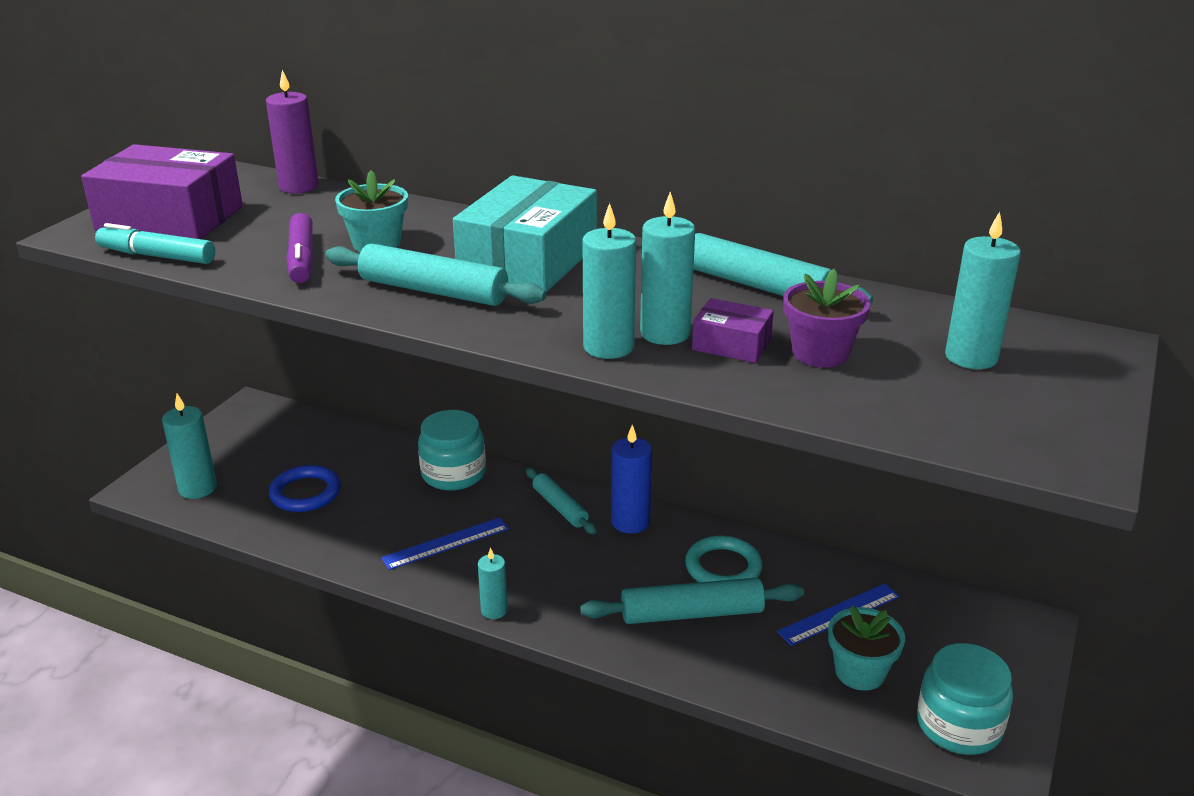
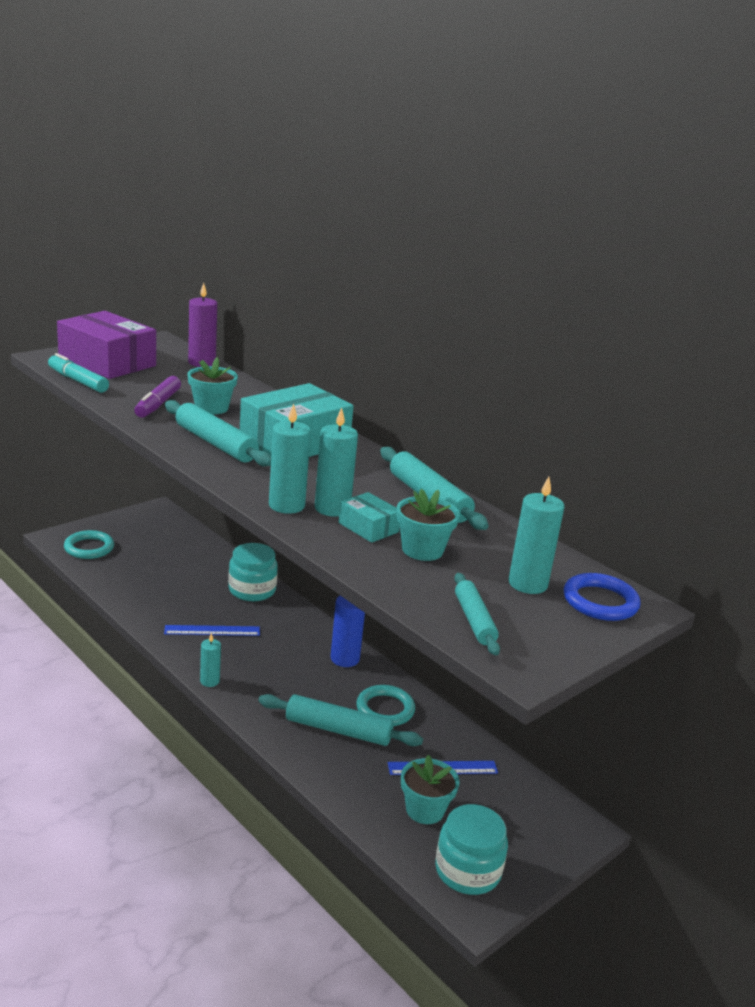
camera: 20 degrees right, 5 degrees down
turquoise candle [162,394,217,499] -> turquoise ring [64,530,114,559]
blue ring [269,465,341,512] -> blue ring moved to [564,573,641,621]
turquoise rolling pin [526,468,597,534] -> turquoise rolling pin moved to [454,573,500,655]
purple box [692,298,774,363] -> turquoise box [338,492,400,543]
purple flower pot [783,269,870,367] -> turquoise flower pot [396,489,460,561]

